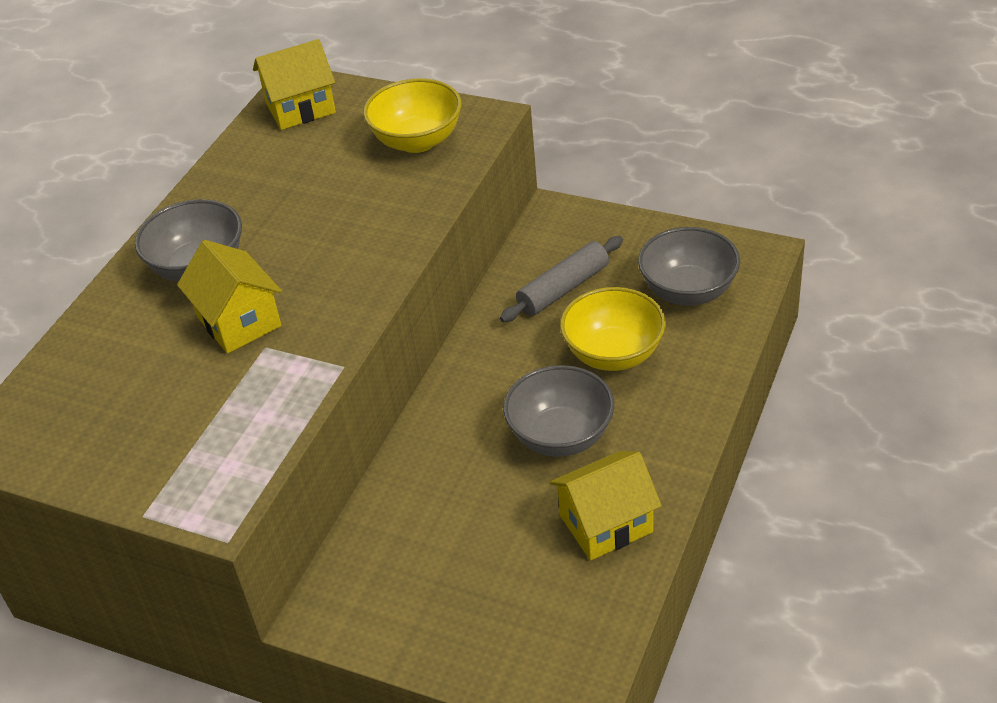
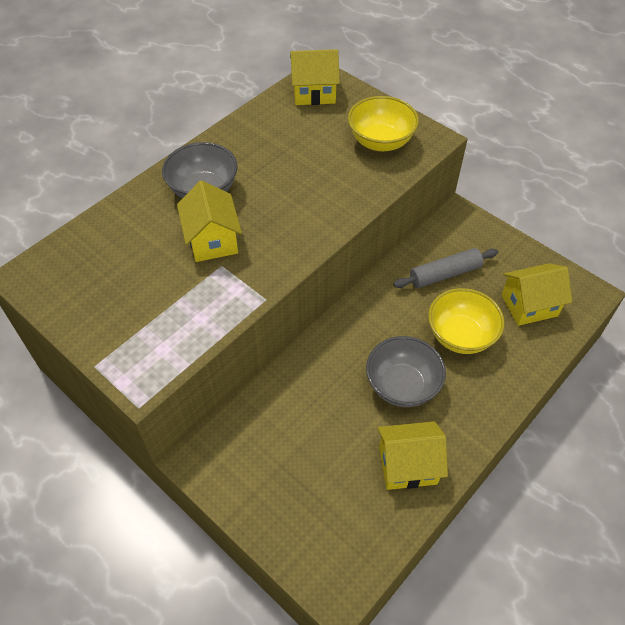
camera: 15 degrees right, 10 degrees up
grey bowl [638,227,740,306] -> yellow house [502,263,572,326]

